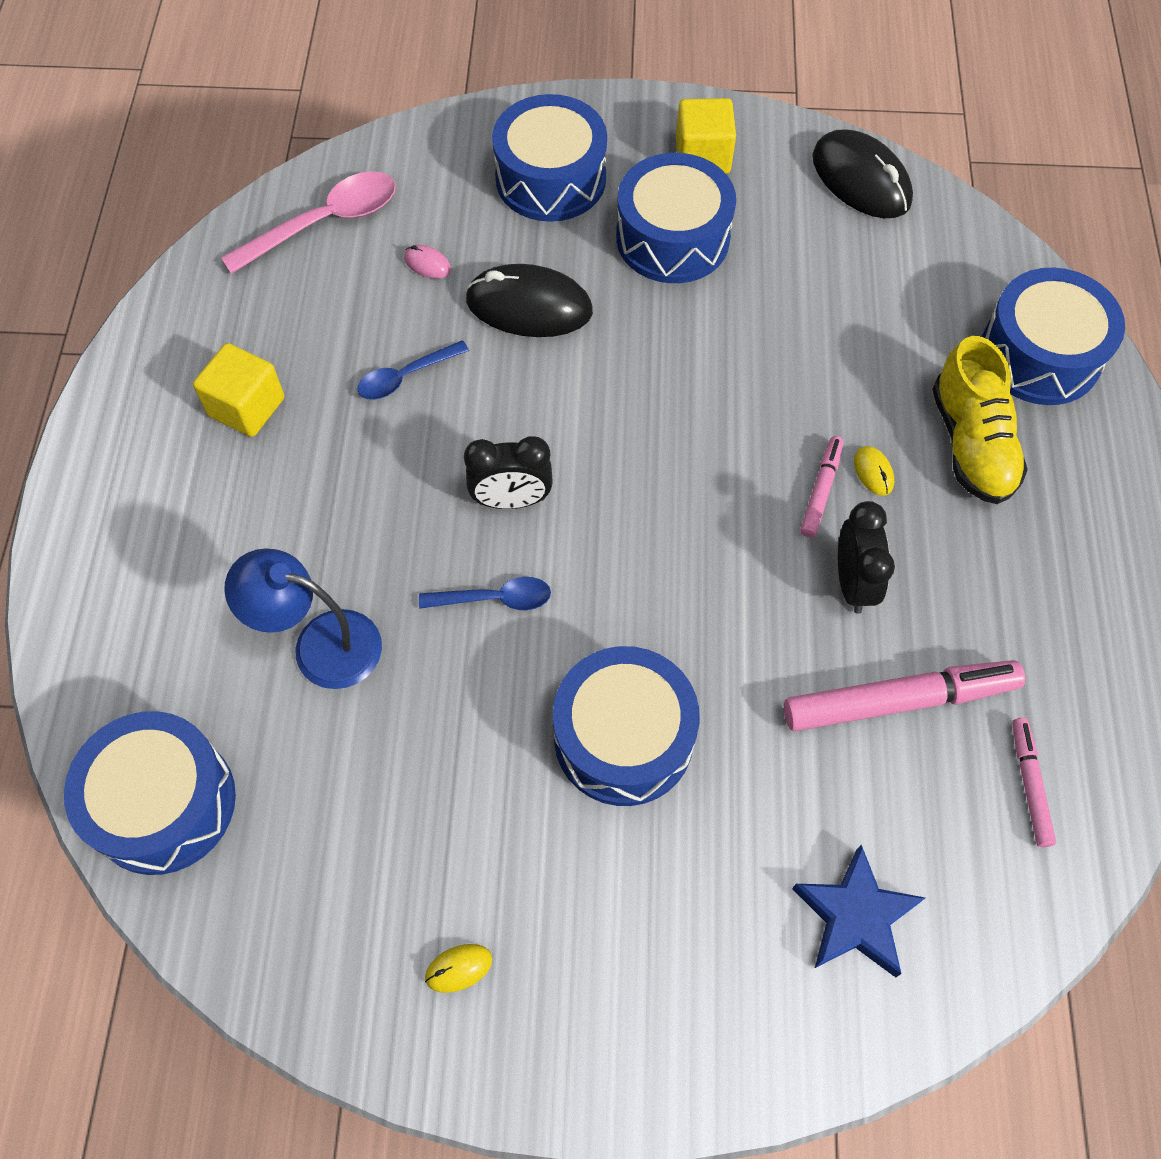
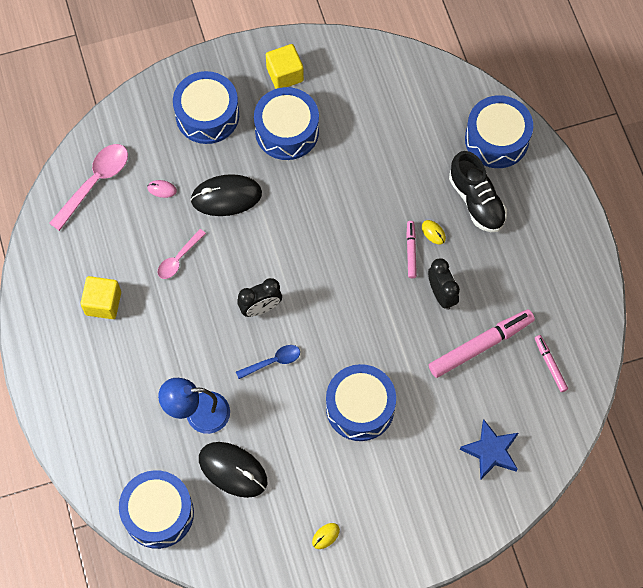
camera: 20 degrees left, 5 degrees up
blue spoon [357,340,469,400] -> pink spoon [158,229,206,279]
black mouse [812,129,913,218] -> black mouse moved to [199,442,267,498]
yellow shoe [932,336,1028,504] -> black shoe [449,151,507,232]

